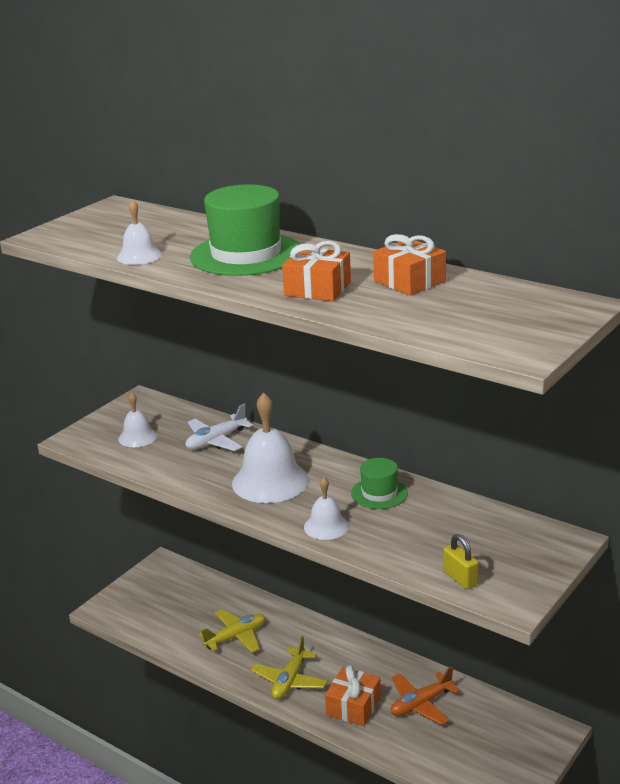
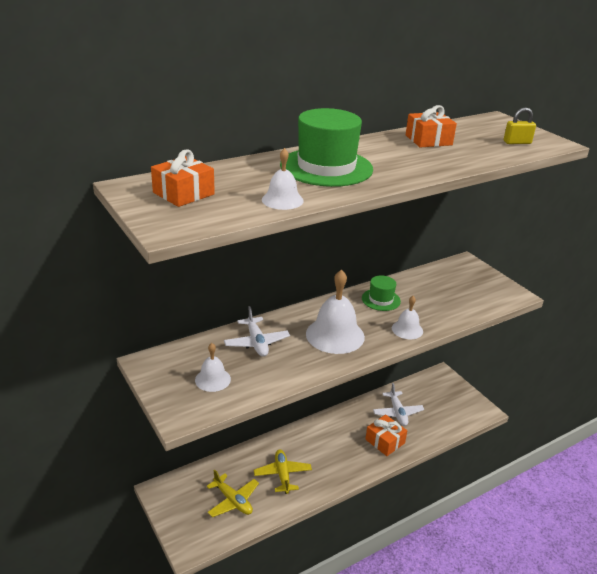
camera: 70 degrees left, 5 degrees up
yellow plane [251,636,327,699] -> yellow plane moved to [206,469,259,517]
orange gift [282,241,351,301] -> orange gift moved to [151,149,215,207]
orange plane [391,666,460,725] -> white plane [373,383,424,426]
yellow padlock [443,534,479,589] -> yellow padlock moved to [504,107,536,144]

